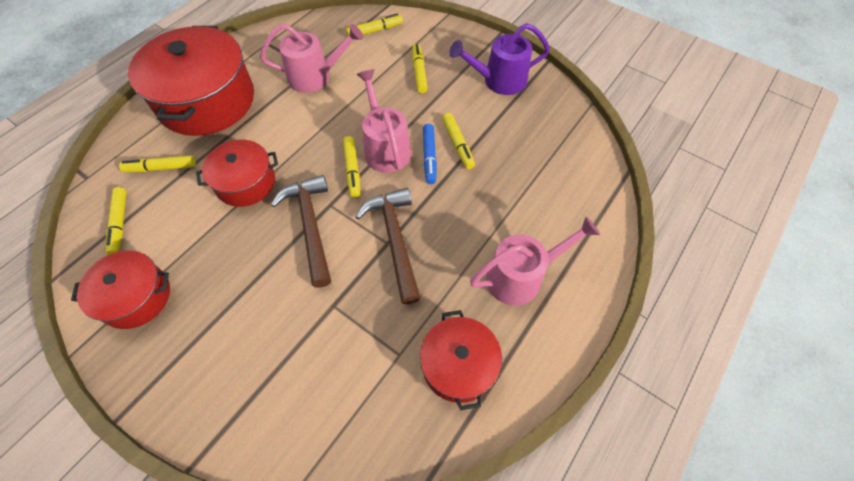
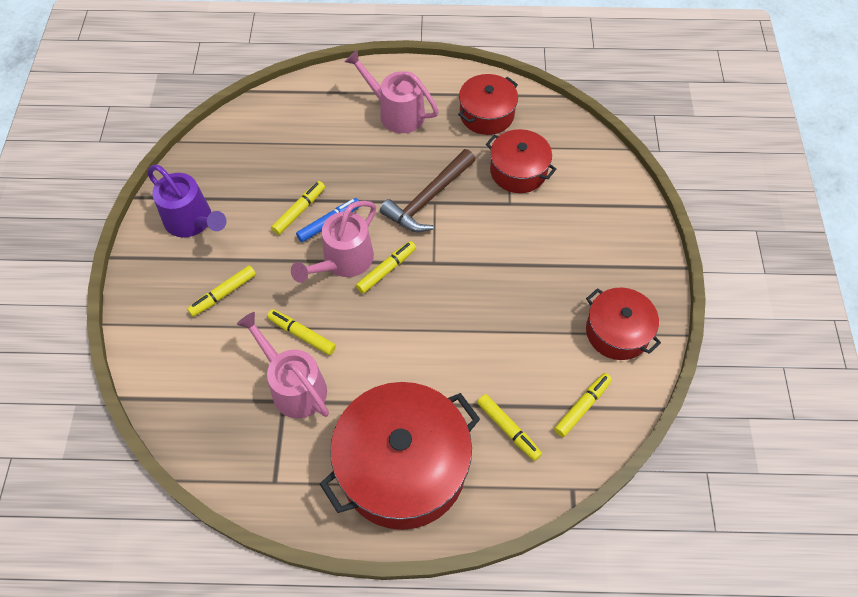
camera: 125 degrees left, 0 degrees up
red pot [196,140,278,207] -> red pot moved to [486,129,556,193]
brown hammer [271,175,331,288] -> none
yellow marker [346,14,403,36] -> yellow marker moved to [267,309,336,355]

